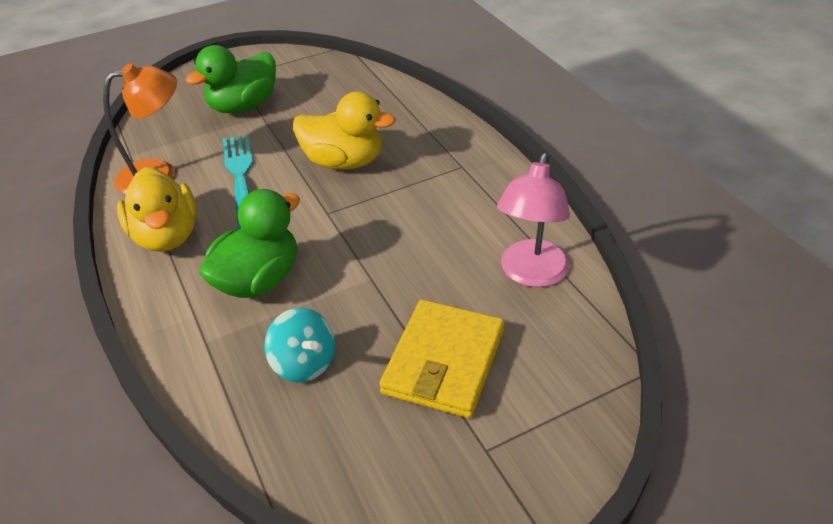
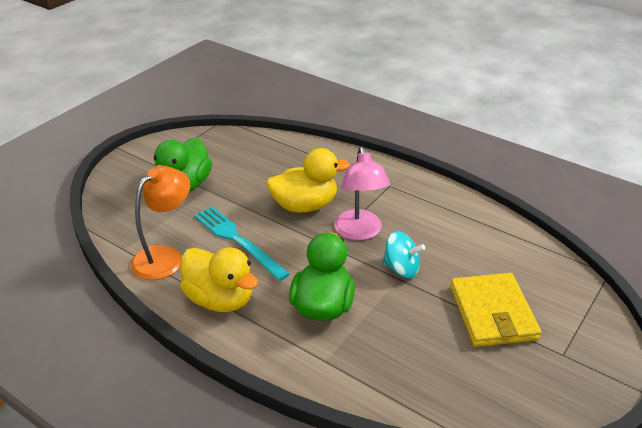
camera: 30 degrees left, 5 degrees down
turquoise spinning top [265,308,335,382] -> turquoise spinning top moved to [382,231,425,278]
pink lamp [497,153,570,287] -> pink lamp moved to [334,147,390,240]

